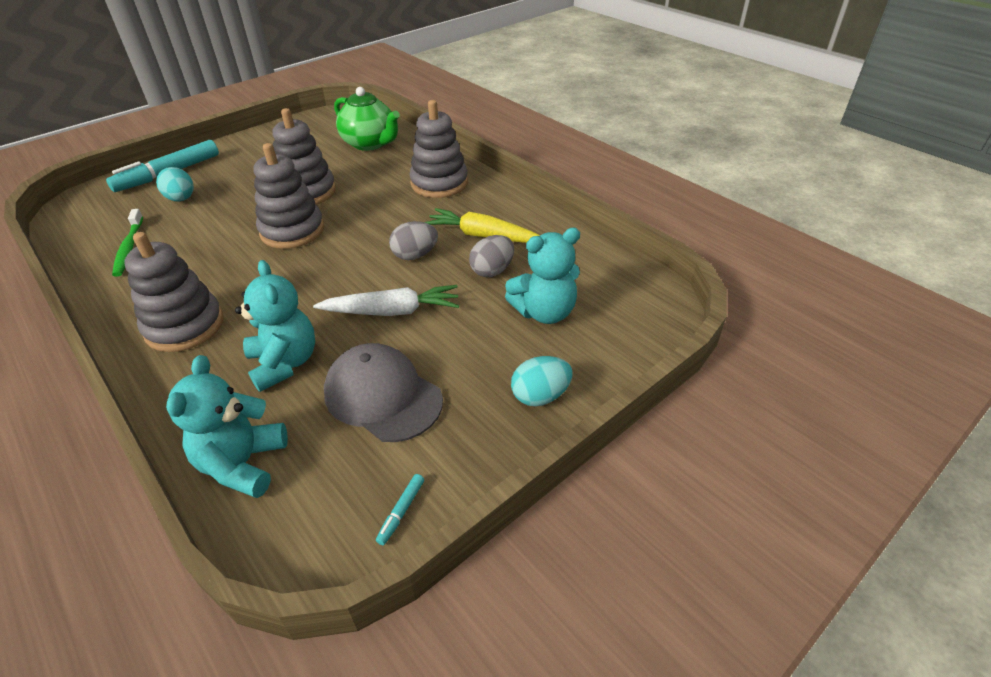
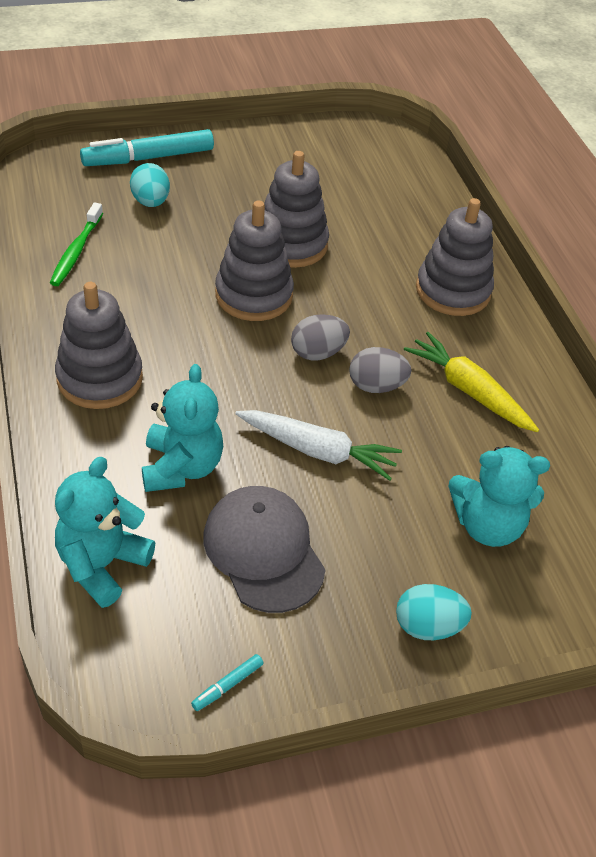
camera: 20 degrees right, 5 degrees up
green teapot [334,87,400,151] -> none
grey egg [469,235,514,277] -> grey egg moved to [291,314,350,361]

